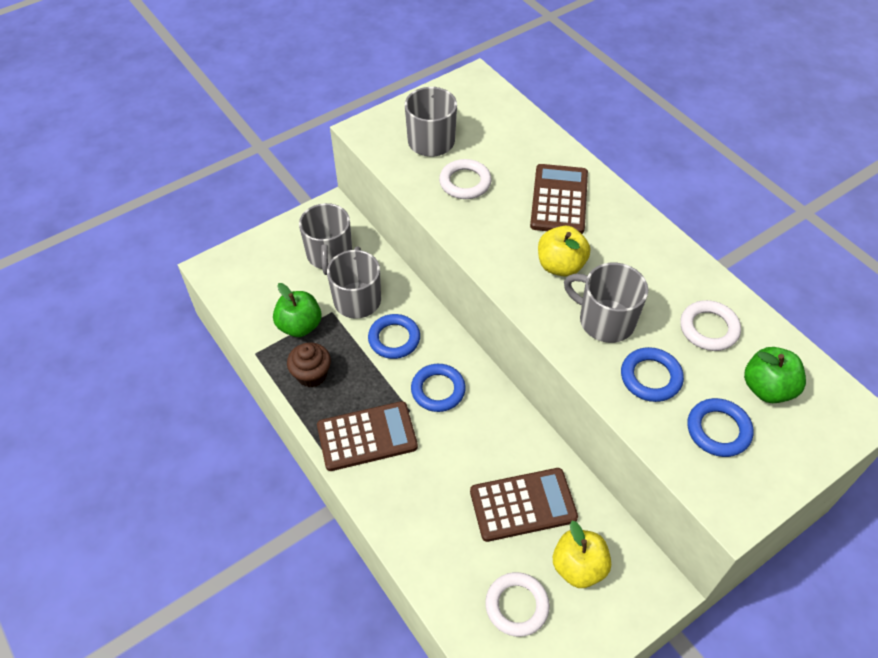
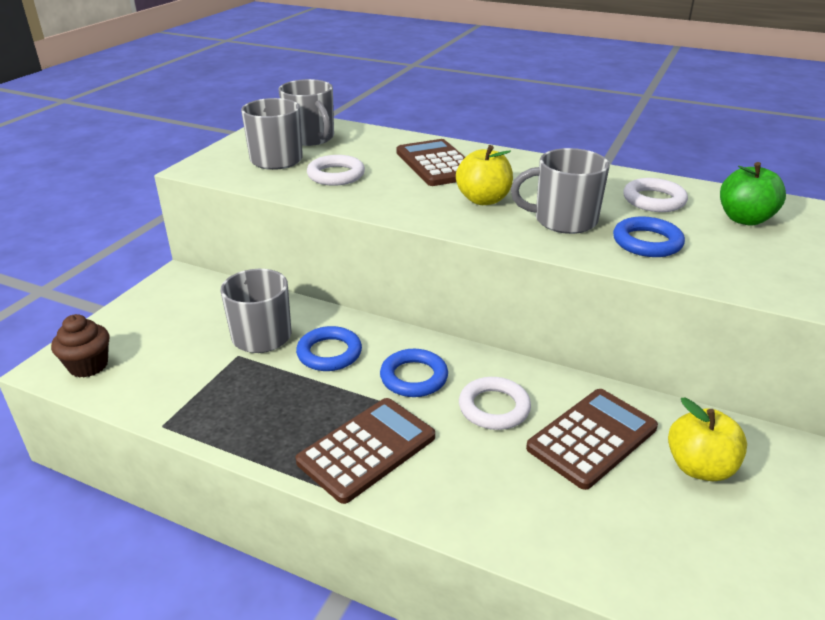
camera: 30 degrees left, 20 degrees down
green apple [273,283,322,337] -> none
brown cupcake [287,342,331,387] -> brown cupcake moved to [51,314,109,378]
grey mug [299,203,352,275] -> grey mug moved to [278,79,334,146]
white ring [485,572,550,637] -> white ring moved to [459,377,531,430]
blue ring [687,398,753,457] -> none

